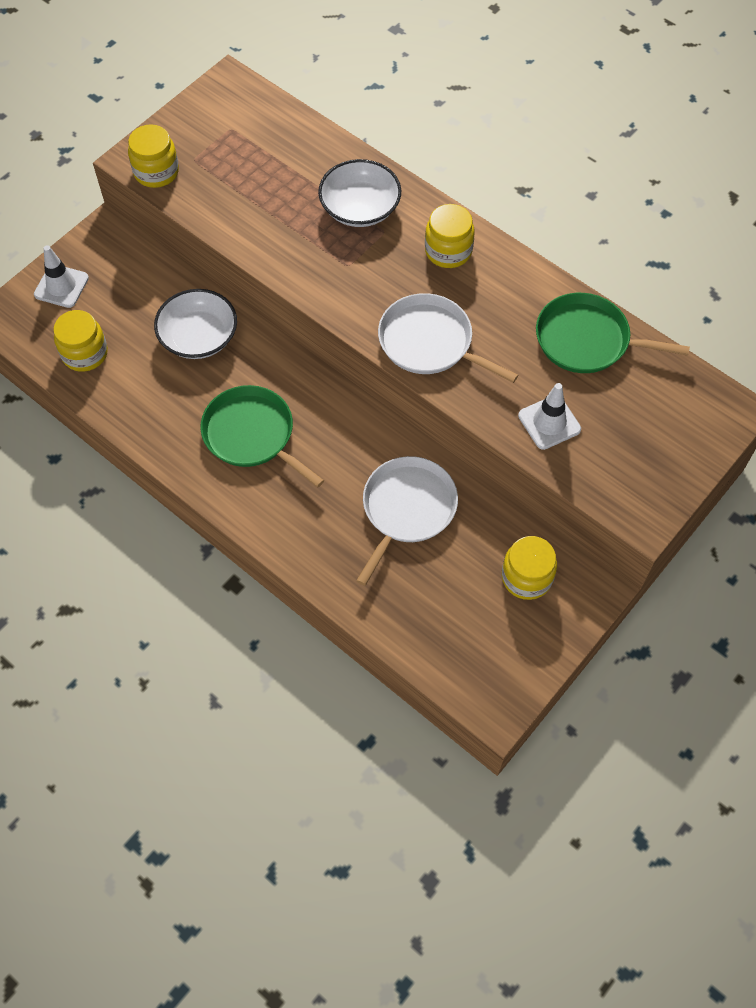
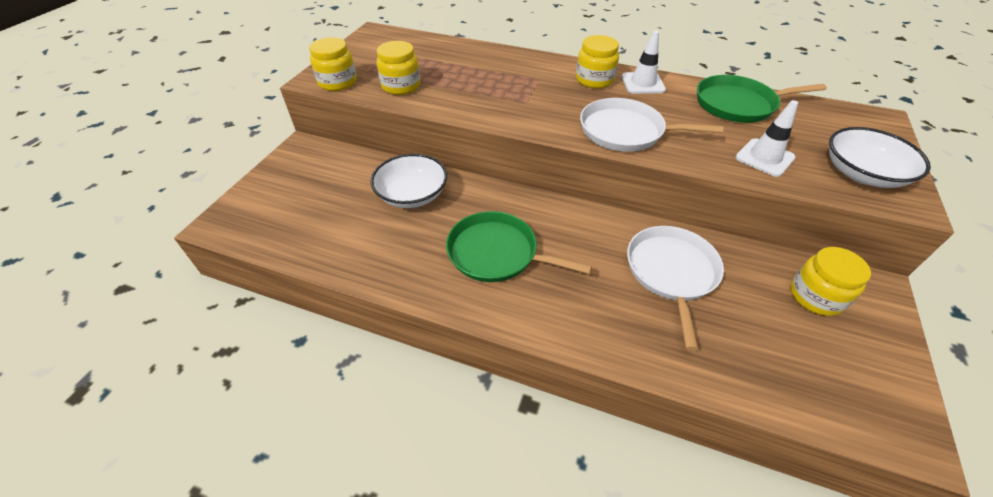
camera: 20 degrees left, 15 degrees down
white traffic cone [34,245,89,308] -> white traffic cone moved to [622,31,666,94]
yellow jar [53,310,108,372] -> yellow jar moved to [377,41,420,95]
white bowl [318,159,401,227] -> white bowl moved to [829,127,931,188]

